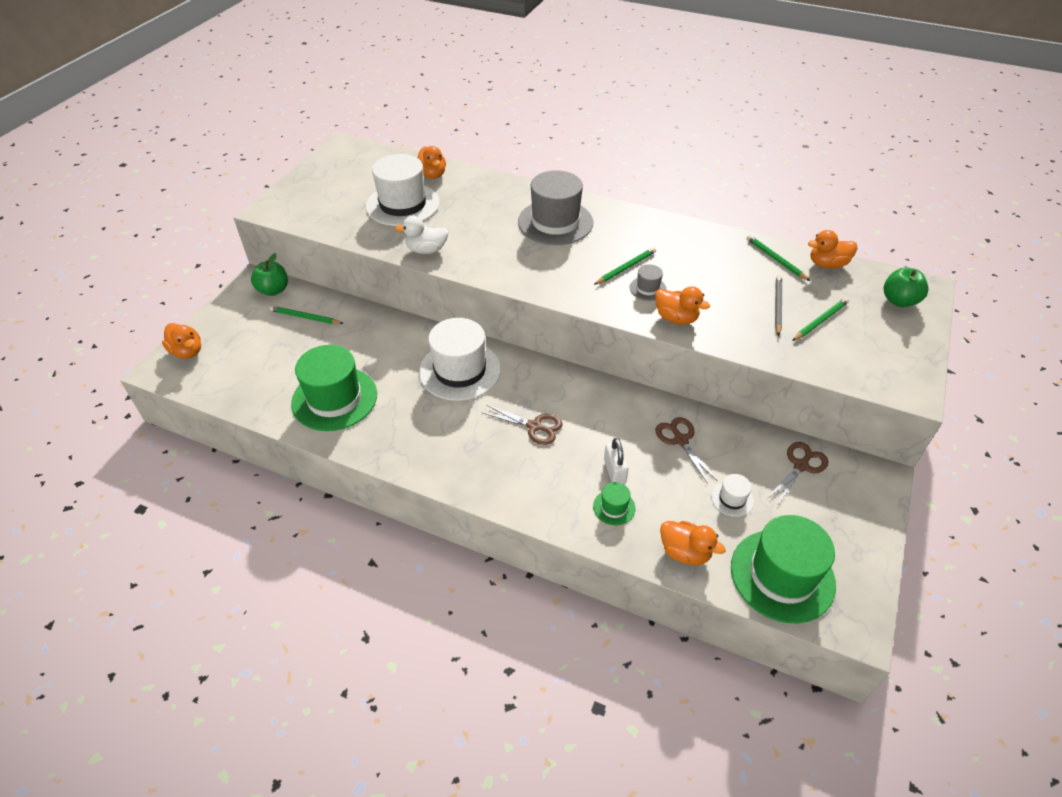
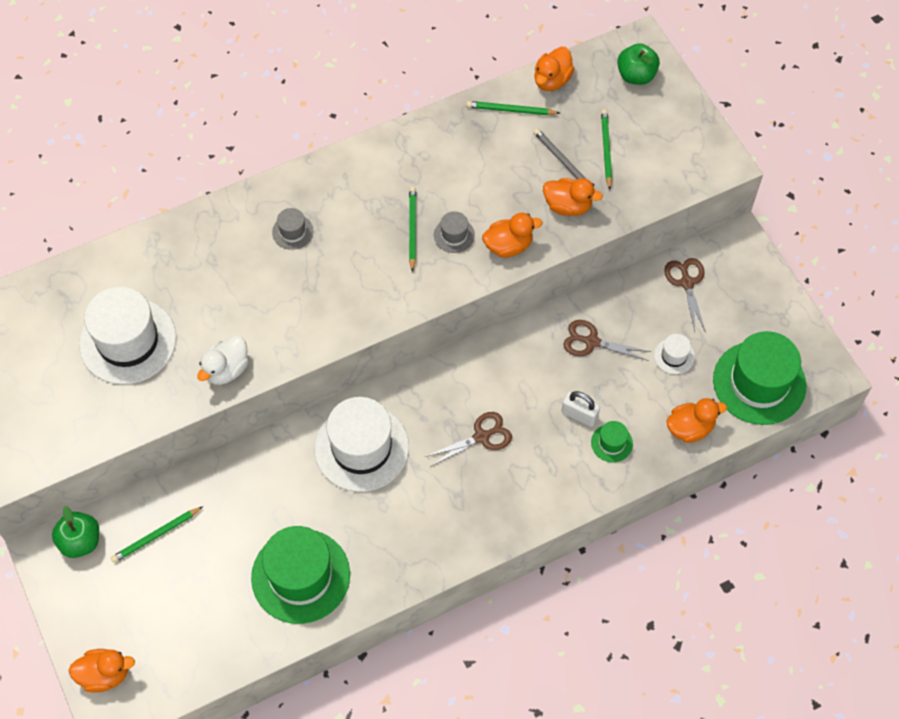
camera: 50 degrees left, 15 degrees up
orange duck [418,146,446,179] -> orange duck moved to [543,178,603,216]
grey hat [518,170,593,245] -> grey hat [272,208,313,250], size x0.44

